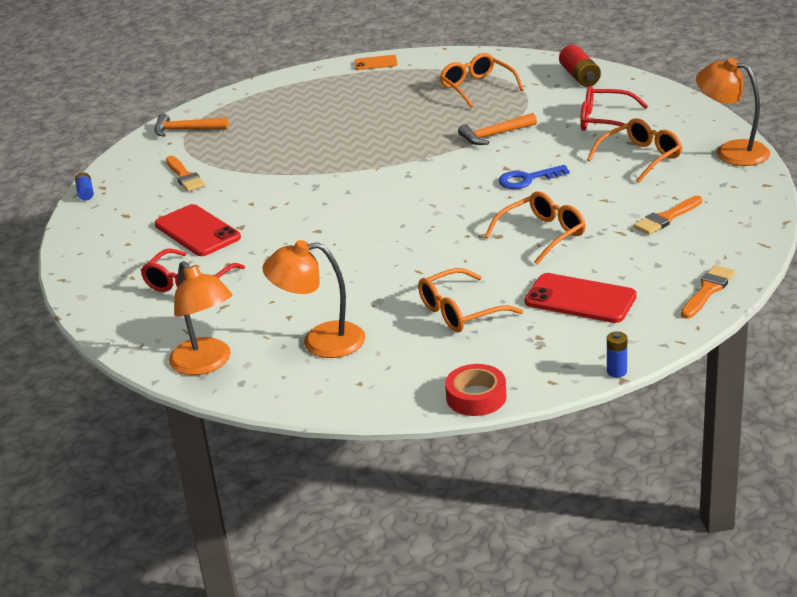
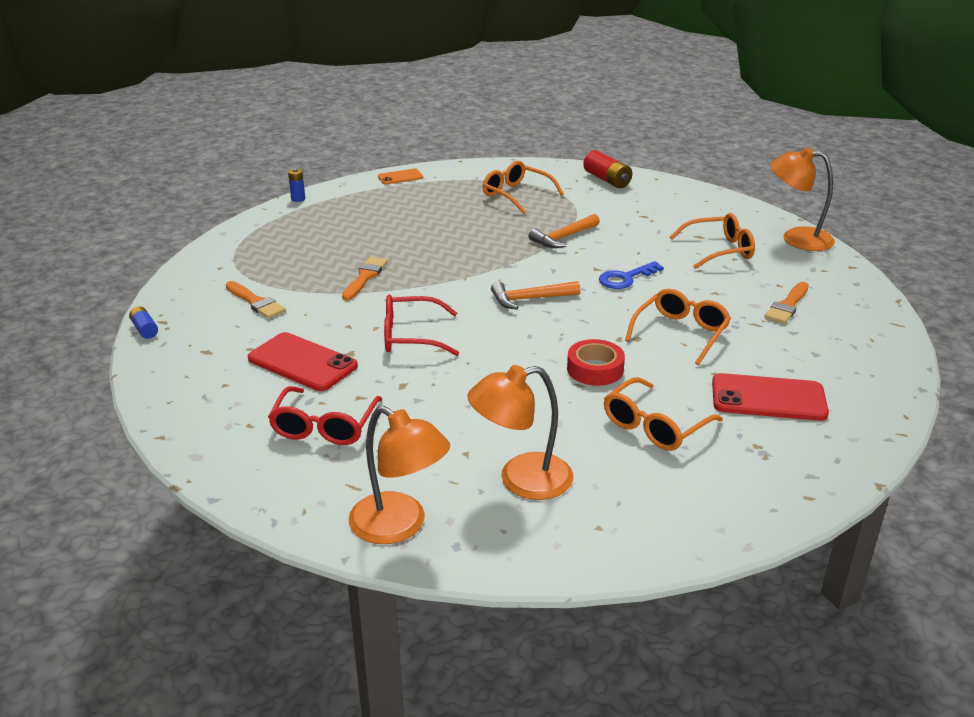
camera: 20 degrees left, 0 degrees up
orange hammer [154,114,228,137] -> orange hammer moved to [491,281,580,310]
red tape [445,364,507,416] -> red tape moved to [567,339,625,386]
red glasses [580,86,648,131] -> red glasses moved to [384,294,459,356]
orange glasses [587,118,682,183] -> orange glasses turned 45 degrees clockwise [670,213,755,269]
blue battery [607,332,627,377] -> blue battery moved to [288,168,305,202]
orange brush [681,265,735,319] -> orange brush moved to [342,257,388,300]

